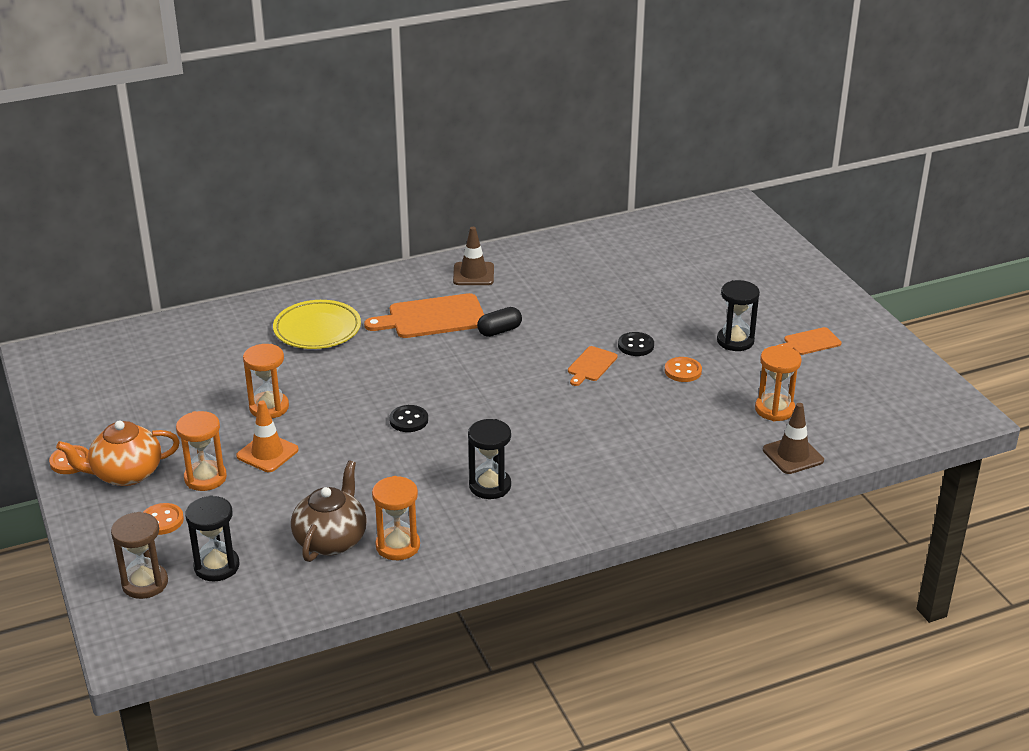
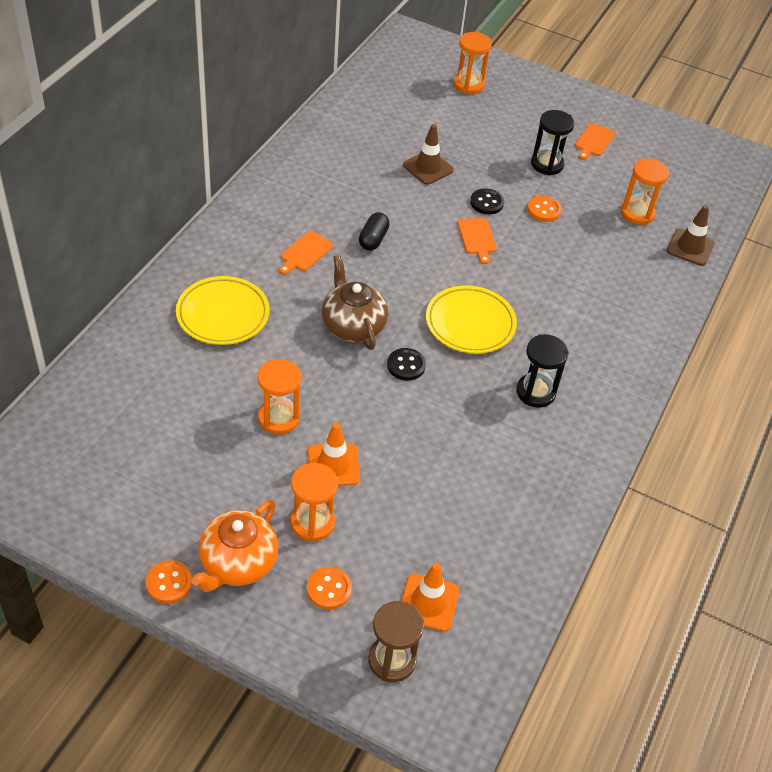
camera: 45 degrees left, 15 degrees up
black hourglass [185,496,240,581] -> orange traffic cone [401,563,459,631]
brown teapot [291,461,367,562] -> brown teapot moved to [322,255,388,350]
orange cutting board [364,293,484,338] -> orange cutting board [279,231,333,274], size x0.54
orange hourglass [372,476,420,560] -> orange hourglass moved to [454,32,492,94]
brown traffic cone [453,227,494,285] -> brown traffic cone moved to [403,124,454,185]
none -> yellow plate [426,285,517,354]

